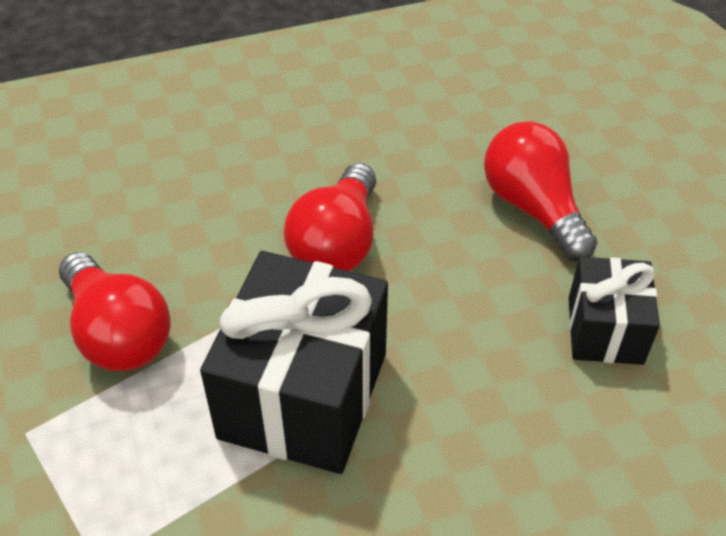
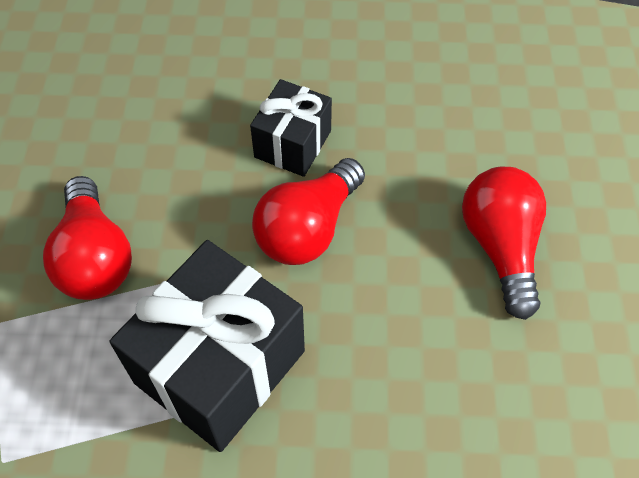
camera: 20 degrees right, 10 degrees up
black gift [569,257,660,365] -> black gift moved to [250,79,332,177]

